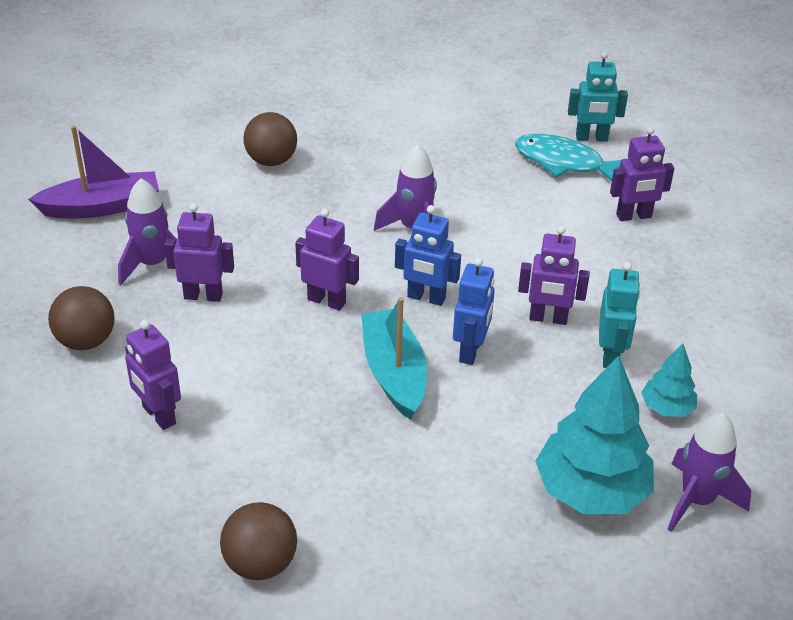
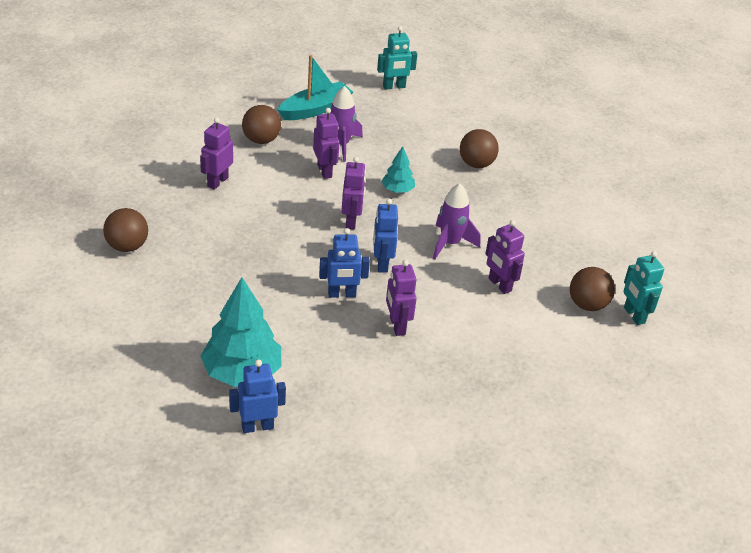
camera: 65 degrees right, 0 degrees up
purple boat [28,126,159,218] -> none
turquoise boat [361,297,427,420] -> turquoise boat moved to [278,55,353,120]
turquoise fish [515,134,621,181] -> brown ball [570,267,615,311]
turquoise robot [599,262,640,368] -> turquoise robot moved to [377,26,417,90]
purple robot [610,126,675,221] -> purple robot moved to [485,220,525,294]
turquoise tree [641,344,697,417] -> turquoise tree moved to [382,146,415,193]
purple rocket [667,413,751,532] -> blue robot [229,359,286,433]

